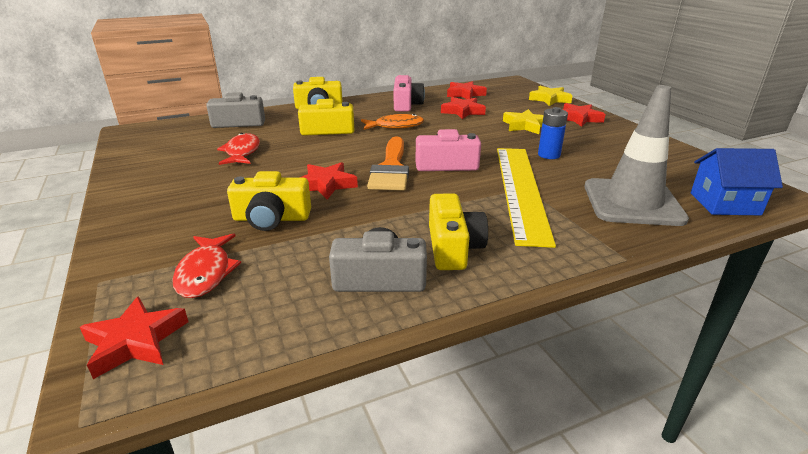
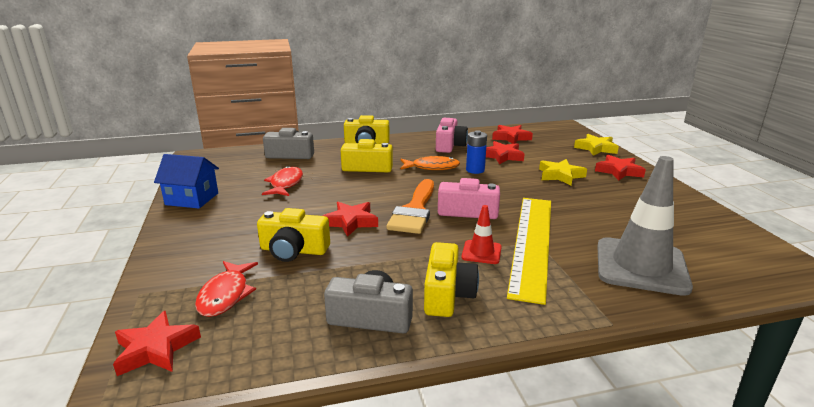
camera: 10 degrees right, 5 degrees down
blue battery [538,107,568,159] -> blue battery moved to [466,130,487,174]
blue house [691,148,783,215] -> blue house moved to [154,154,219,209]
none -> red traffic cone [462,205,502,264]

